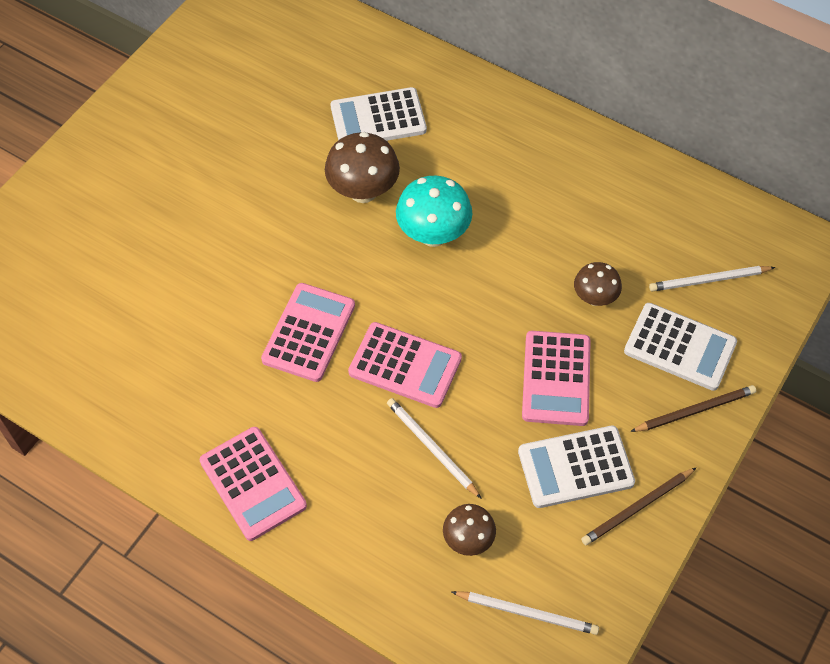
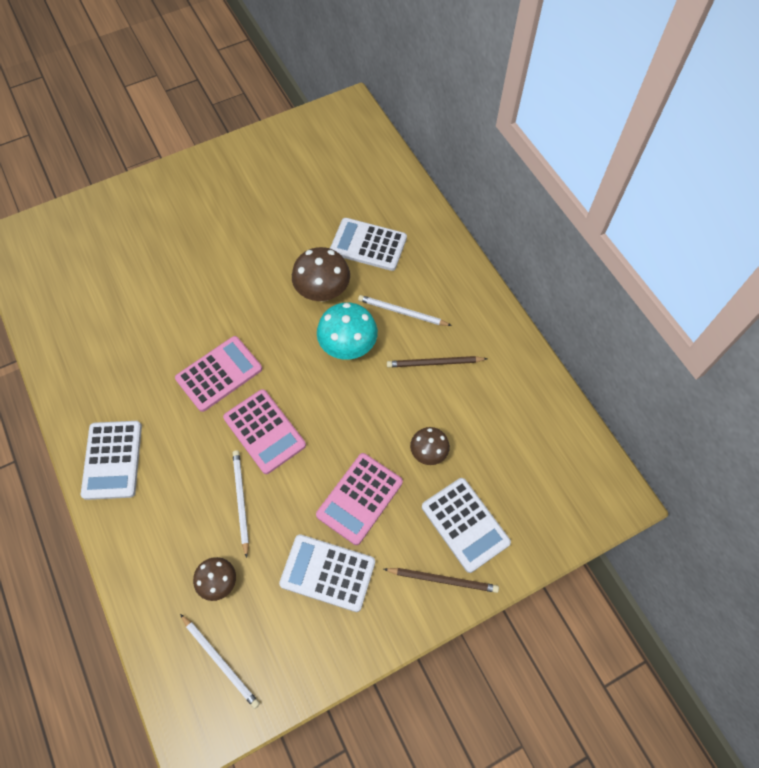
camera: 30 degrees right, 5 degrees up
pink calculator [200,427,307,541] -> white calculator [81,421,142,500]
brown pencil [581,468,696,545] -> brown pencil moved to [387,356,487,367]
white pencil [649,266,775,292] -> white pencil moved to [358,295,452,326]

